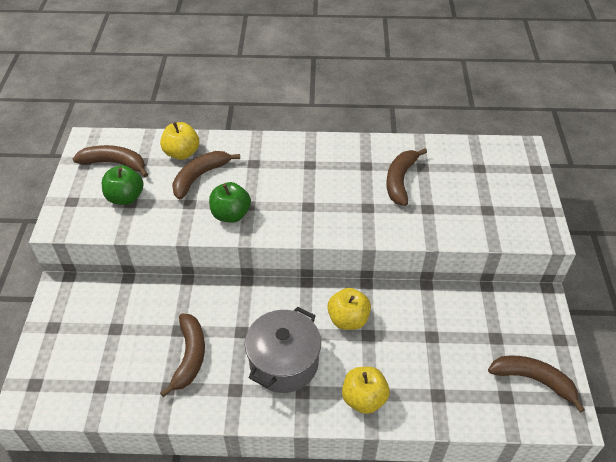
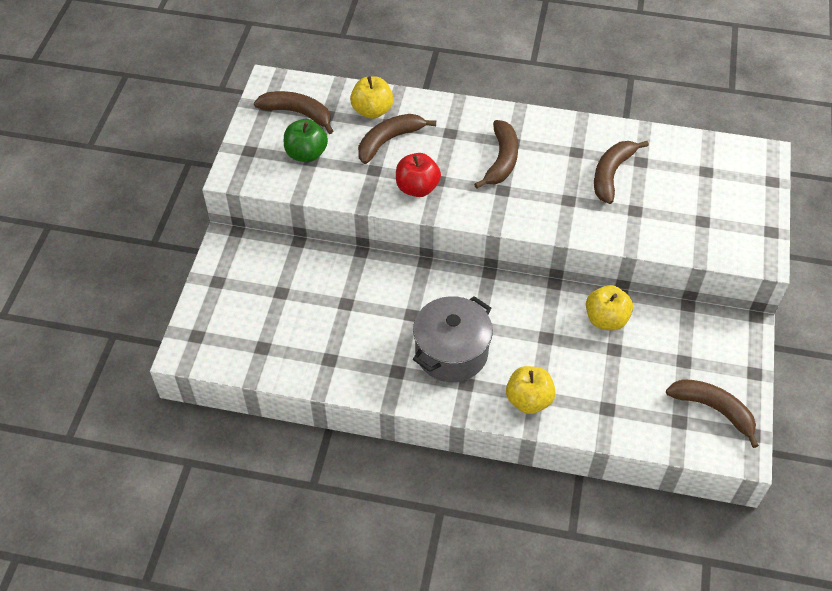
camera: 10 degrees right, 5 degrees up
brown banana [160,313,205,397] -> brown banana moved to [474,120,518,188]
green apple [209,182,251,223] -> red apple [396,153,441,197]
yellow apple [327,288,371,330] -> yellow apple moved to [586,285,633,330]

